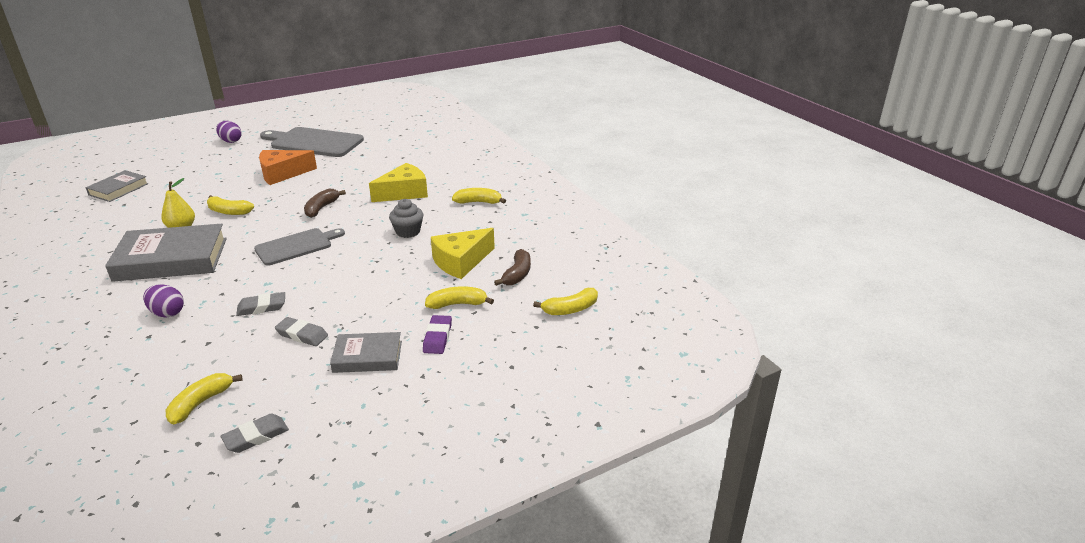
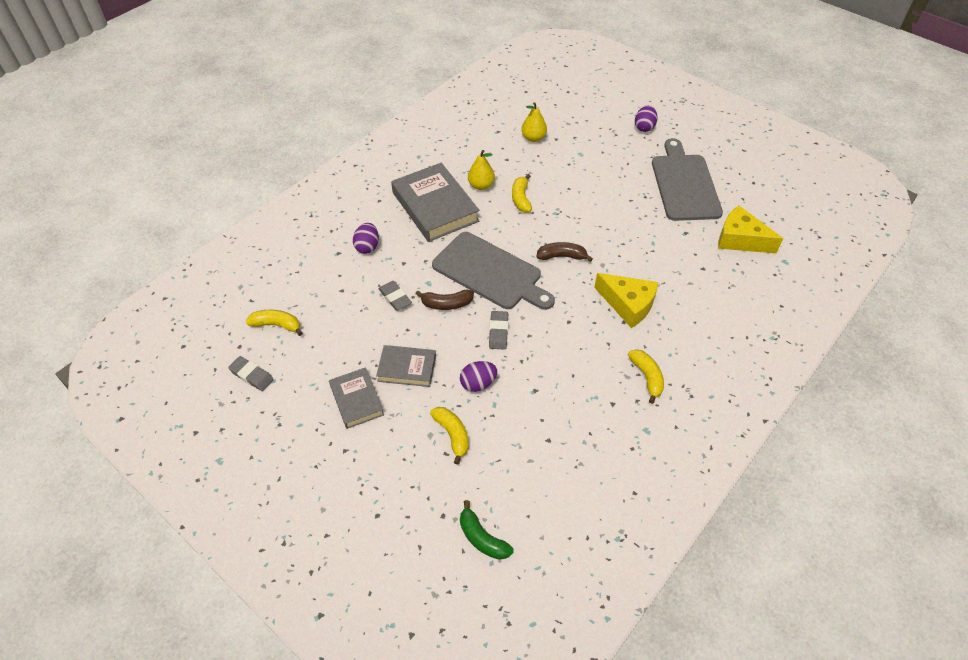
camera: 70 degrees right, 20 degrees up
grey book [86,170,149,202] -> grey book moved to [376,345,436,387]
grey cutting board [254,228,345,266] -> grey cutting board [432,232,555,310], size x1.57
orange cheese [259,150,317,185] -> none
grey eraser [275,317,328,346] -> grey eraser moved to [489,311,508,350]
grey cupcake [389,199,424,238] -> none
purple eraser [423,315,452,354] -> none
yellow cheese [431,228,495,279] -> yellow cheese moved to [718,206,783,253]
brown banana [494,249,531,286] -> brown banana moved to [415,290,474,310]
yellow banana [533,288,598,315] -> green banana [460,500,513,560]
none -> purple egg [460,361,497,392]
none -> yellow pear [521,102,547,142]

